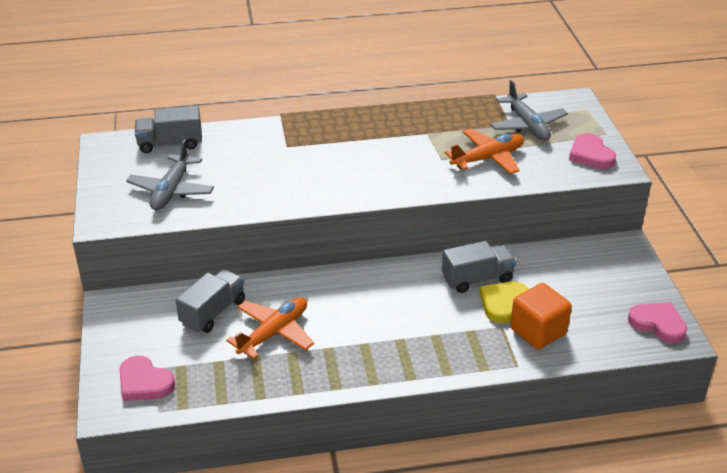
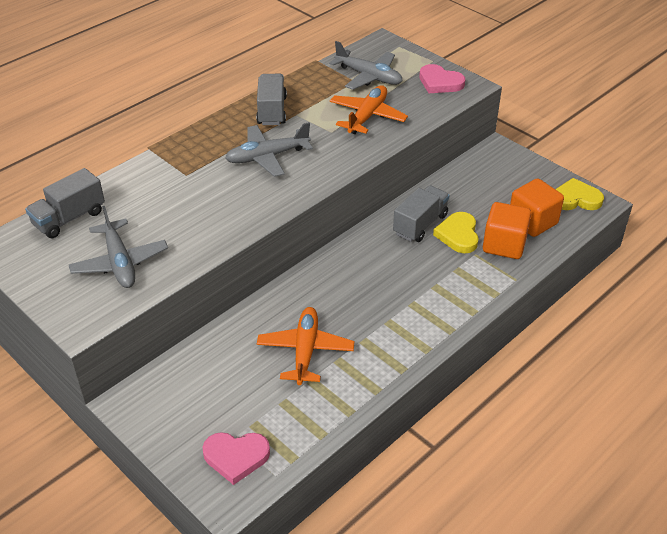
camera: 35 degrees left, 5 degrees up
grey truck [176,269,245,333] -> grey truck moved to [256,74,287,125]
pink heart [628,302,687,343] -> yellow heart [556,178,604,210]
none -> grey plane [225,122,313,177]
none -> orange cube [510,178,564,237]

